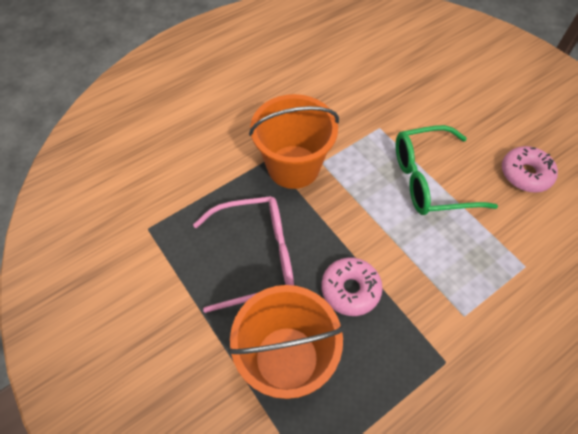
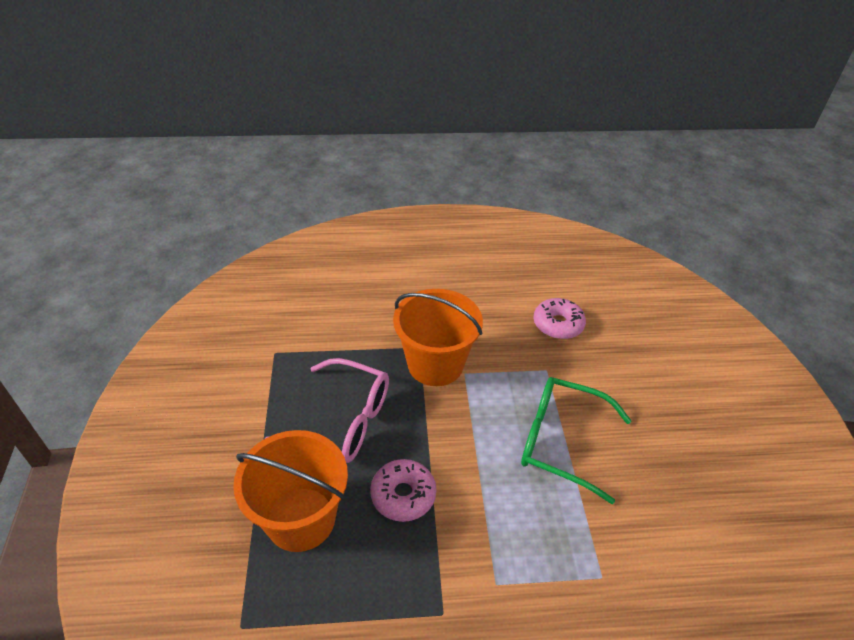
camera: 30 degrees right, 15 degrees down
pink donut [502,146,558,193] -> pink donut moved to [534,298,586,339]

